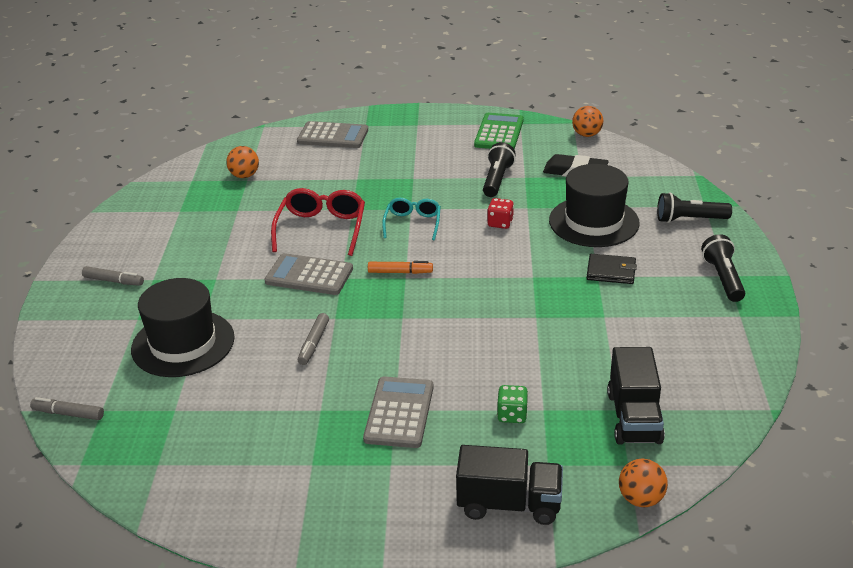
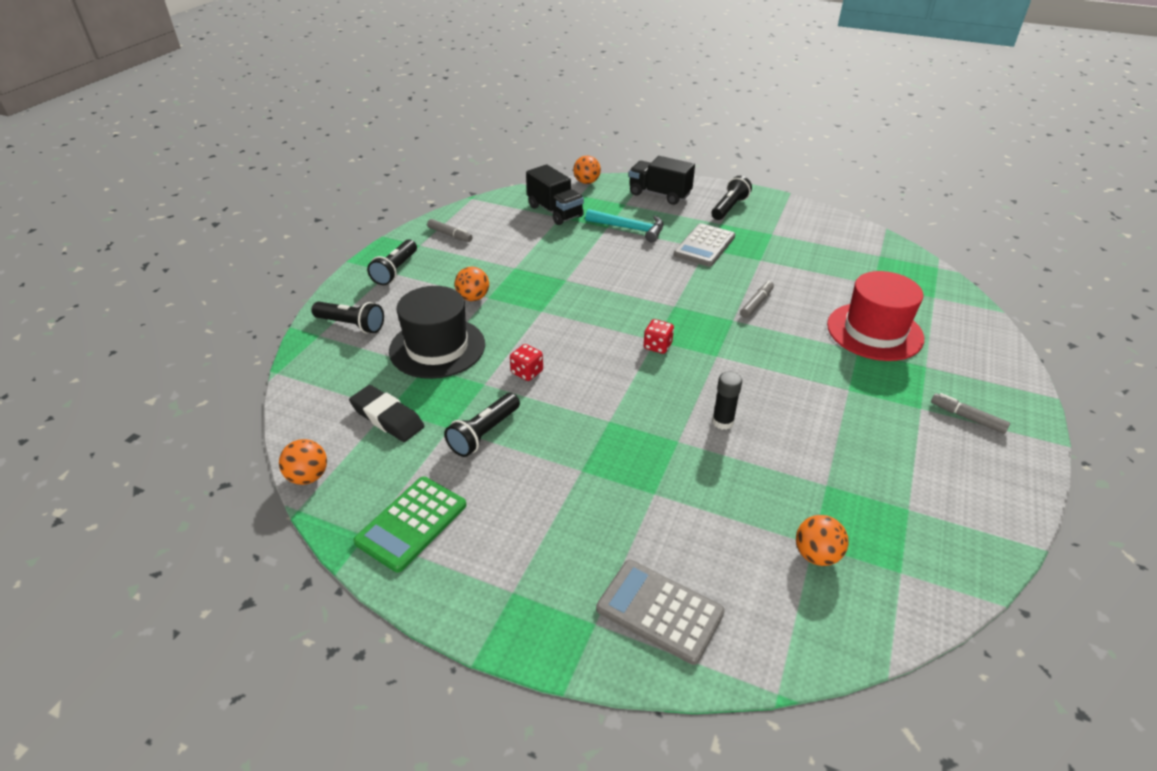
camera: 160 degrees left, 5 degrees up
grey marker [30,397,104,420] -> grey marker moved to [427,219,473,242]
black hat [131,278,235,377] -> red hat [827,271,924,361]
grey calculator [265,253,353,295] -> none
red glasses [271,188,365,256] -> black glue stick [712,371,742,430]
orange marker [368,261,433,274] -> red dice [644,319,674,354]
turquoise glasses [382,198,441,240] -> none
green dice [497,385,528,423] -> turquoise hammer [585,209,664,242]
black wallet [587,254,637,284] -> orange ball [455,267,489,301]
black truck [607,347,665,444] -> black truck turned 120 degrees clockwise [526,164,584,225]
none -> black flashlight [711,176,752,220]

